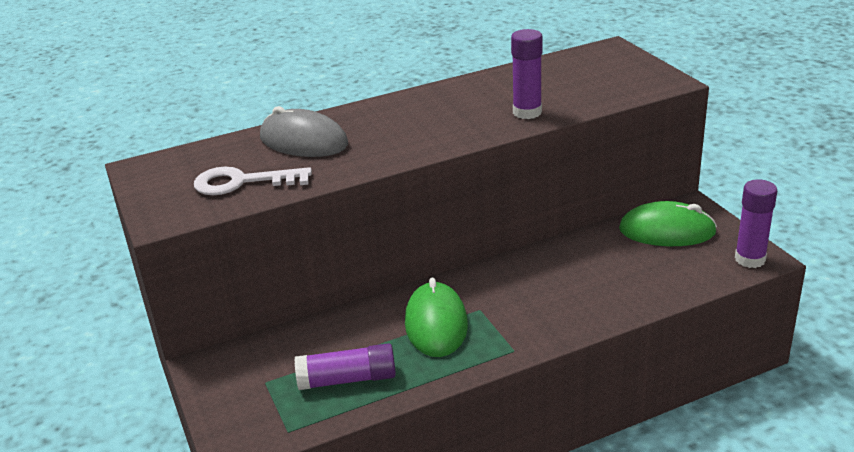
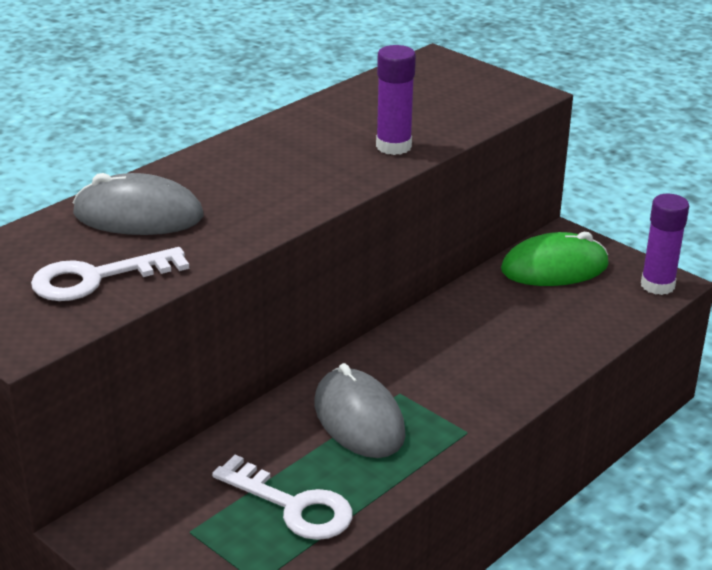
camera: 25 degrees left, 0 degrees up
purple glue stick [294,343,396,390] -> white key [212,455,353,540]
green mouse [405,278,468,357] -> grey mouse [315,363,406,458]

